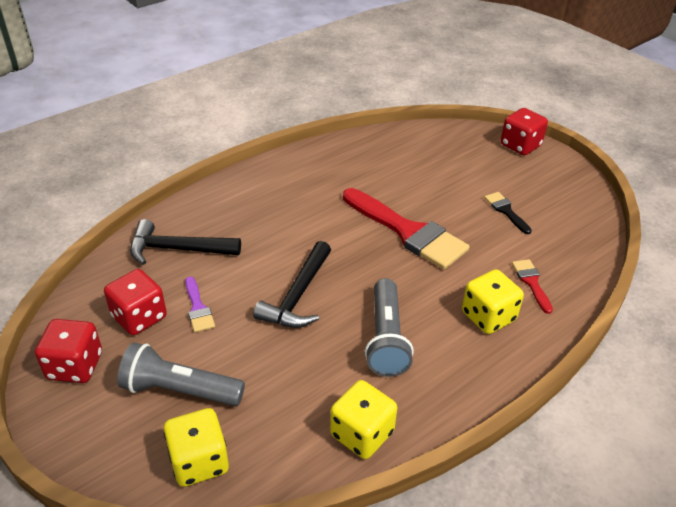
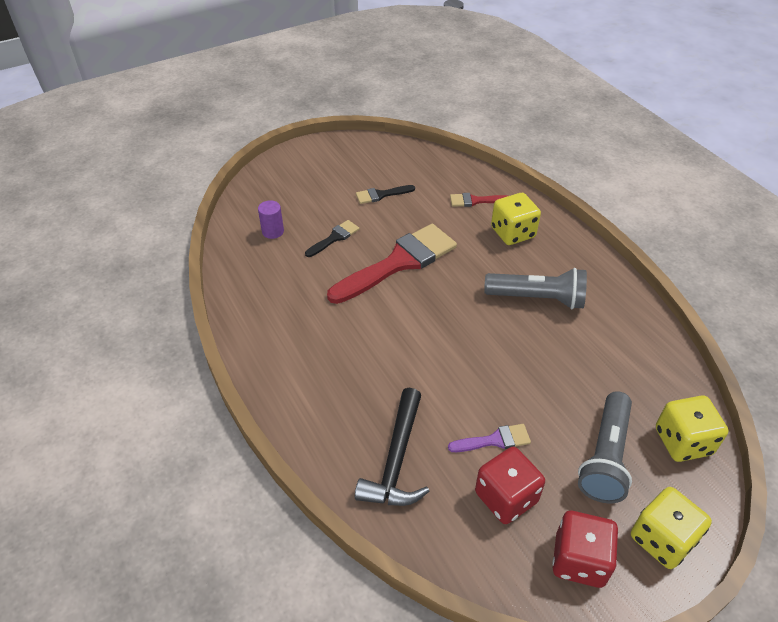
camera: 80 degrees left, 5 degrees up
black hammer [253,241,331,328] -> none
yellow dice [330,380,397,459] -> yellow dice moved to [631,487,712,569]
red dice [501,108,548,156] -> none
none -> purple cylinder [258,200,284,239]
none -> black brush [305,220,360,257]

